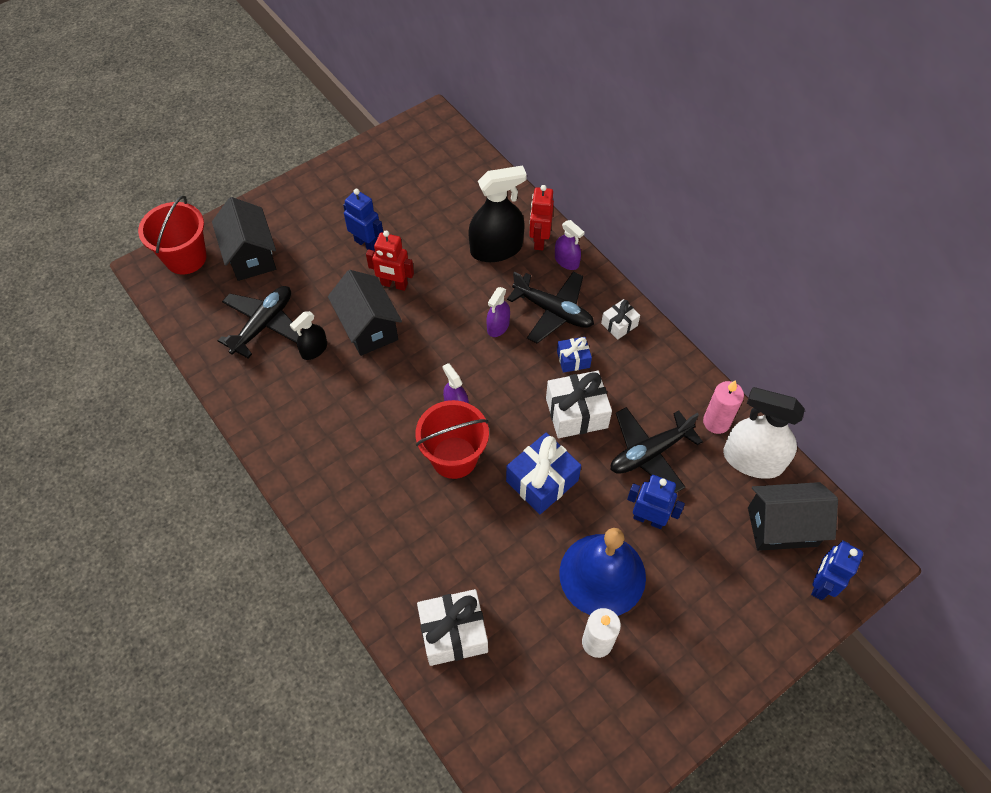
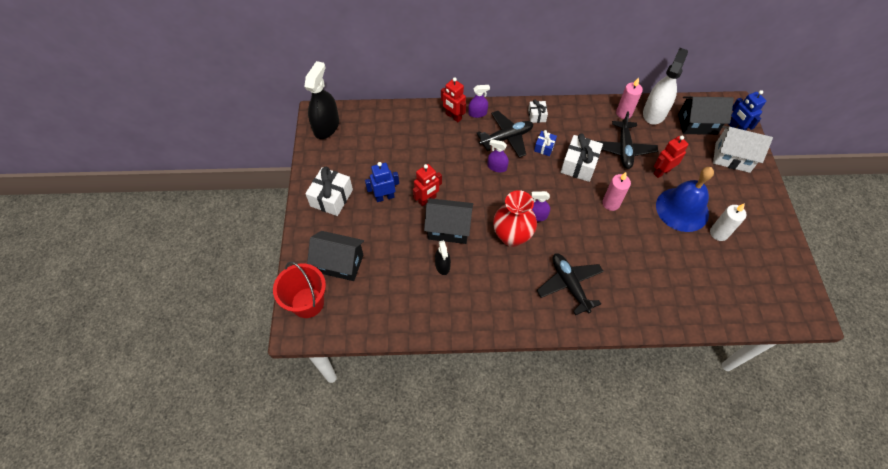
camera: 55 degrees left, 0 degrees up
black plane [218,286,301,358] -> black plane moved to [537,254,604,315]
red bucket [415,400,489,479] -> none
white gift [417,589,488,666] -> white gift moved to [305,167,353,216]
black spray bottle [468,165,527,262] -> black spray bottle moved to [304,61,339,139]
purple spray bottle [486,287,510,337] -> purple spray bottle turned 135 degrees clockwise [488,139,509,172]
blue gift [506,432,581,514] -> pink candle [602,172,631,211]
blue robot [627,475,685,529] -> red robot [654,136,689,178]
white spray bottle [723,387,805,479] -> white spray bottle turned 150 degrees clockwise [643,48,688,125]
black house [748,482,838,551] -> black house turned 60 degrees clockwise [678,96,734,135]
none -> red vase [493,190,537,247]
none -> white house [713,126,773,173]

